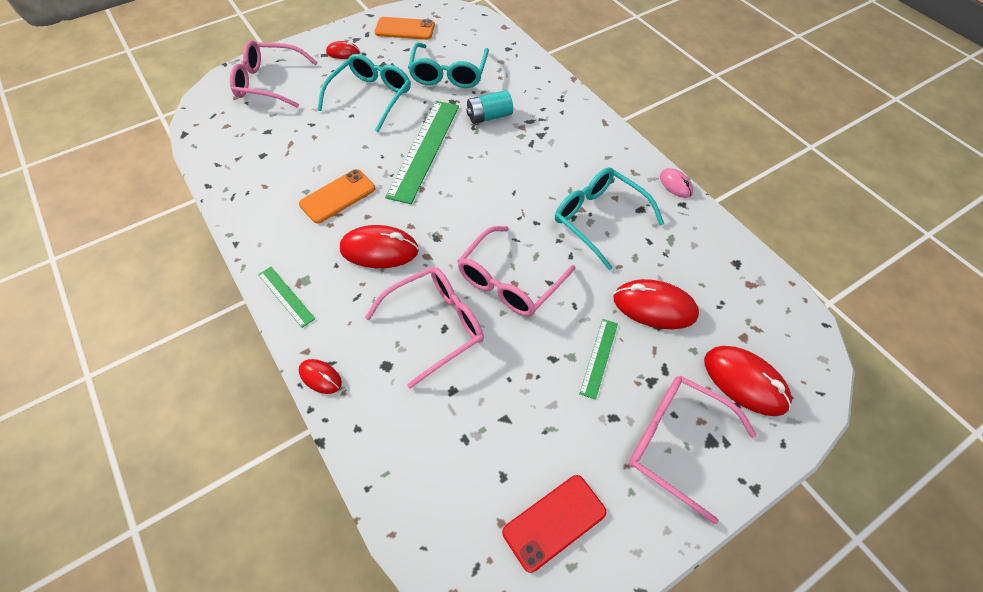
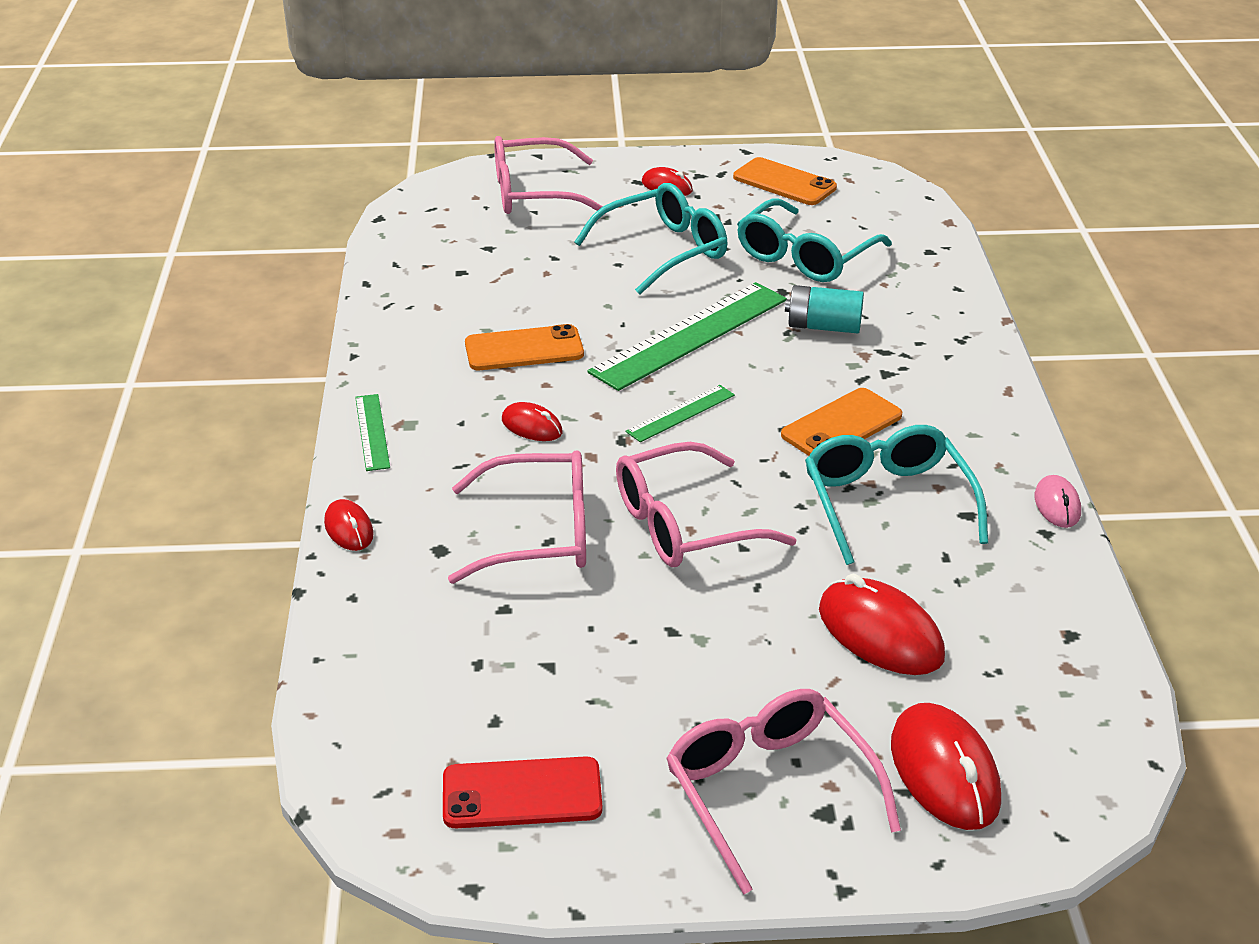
camera: 30 degrees right, 20 degrees down
pink glasses [230,40,318,108] -> pink glasses turned 45 degrees counterclockwise [494,136,606,214]
red mouse [340,225,419,268] -> red mouse [502,402,563,441], size x0.55
green ruler [579,319,618,400] -> green ruler moved to [625,385,735,442]
none -> orange phone [781,388,902,456]

